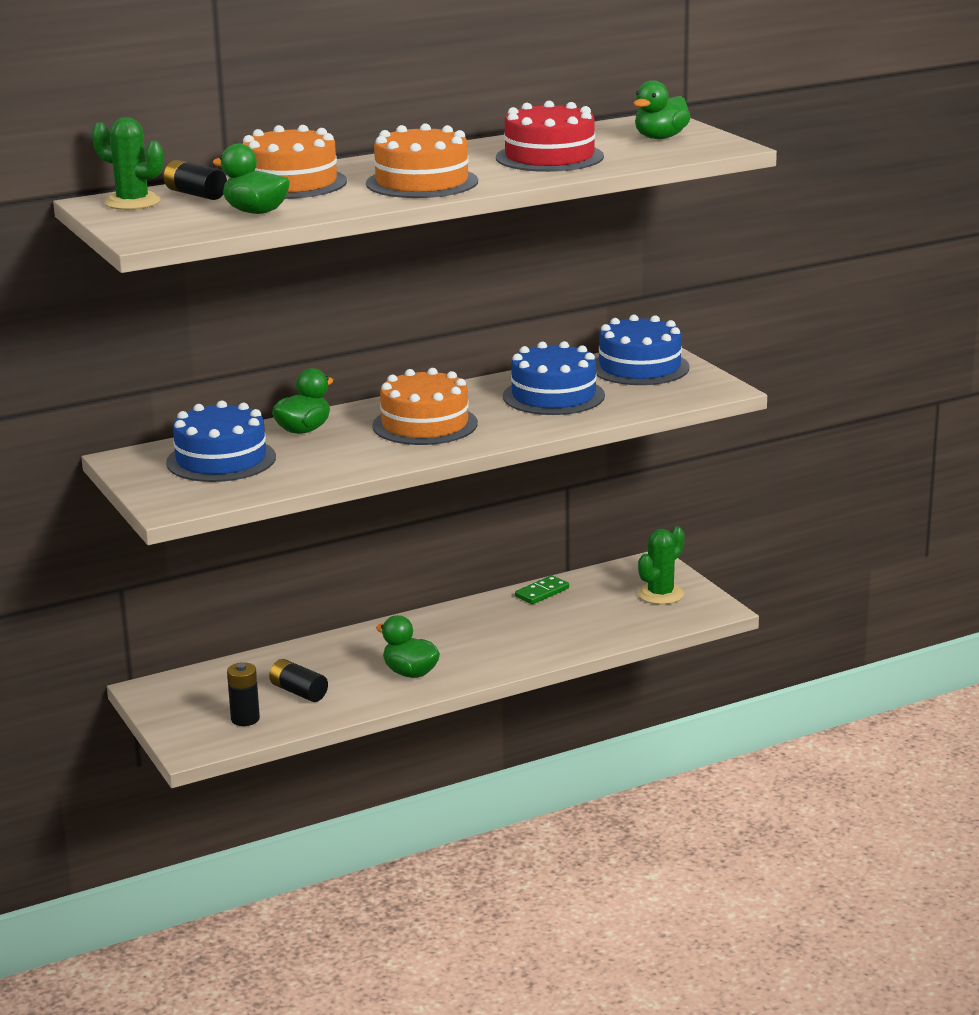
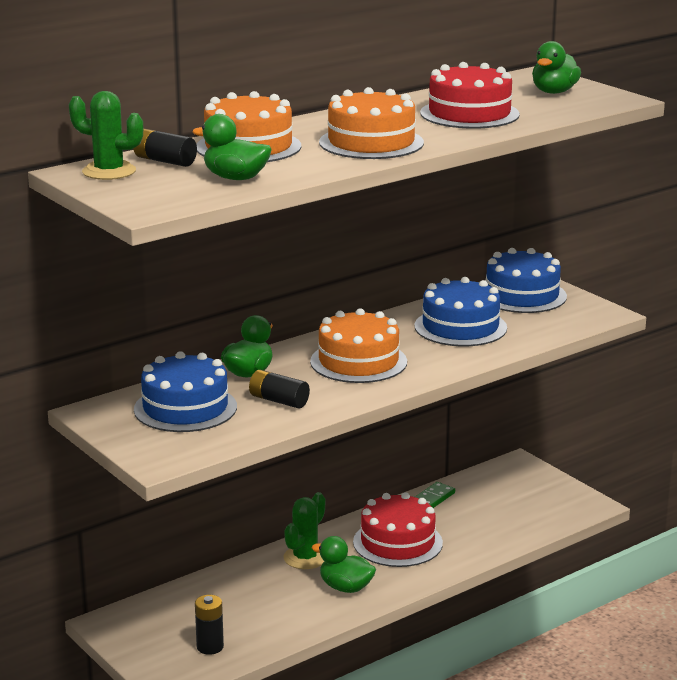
camera: 10 degrees left, 0 degrees up
black battery [269,659,328,702] -> black battery moved to [249,370,310,408]
green cactus [638,526,685,604] -> green cactus moved to [283,492,325,569]
none -> red cake [353,492,443,567]

